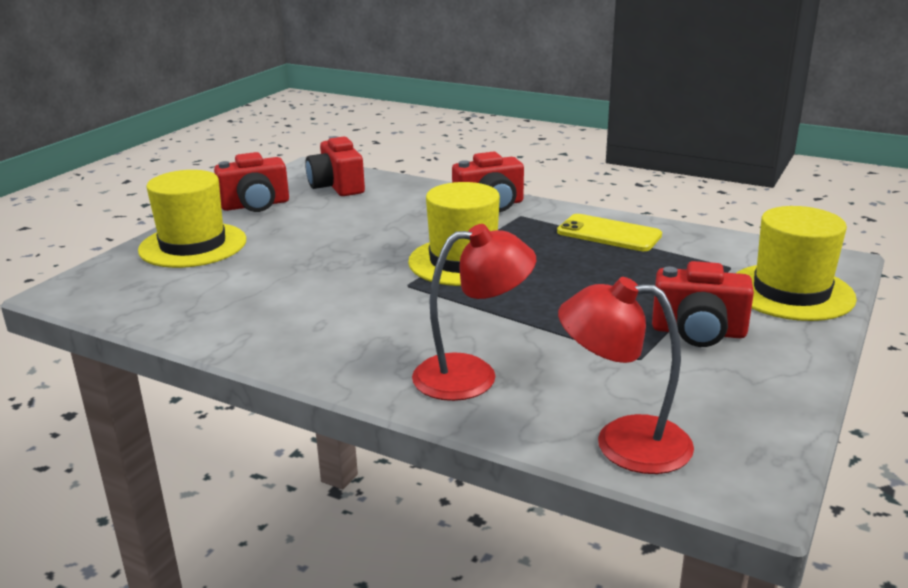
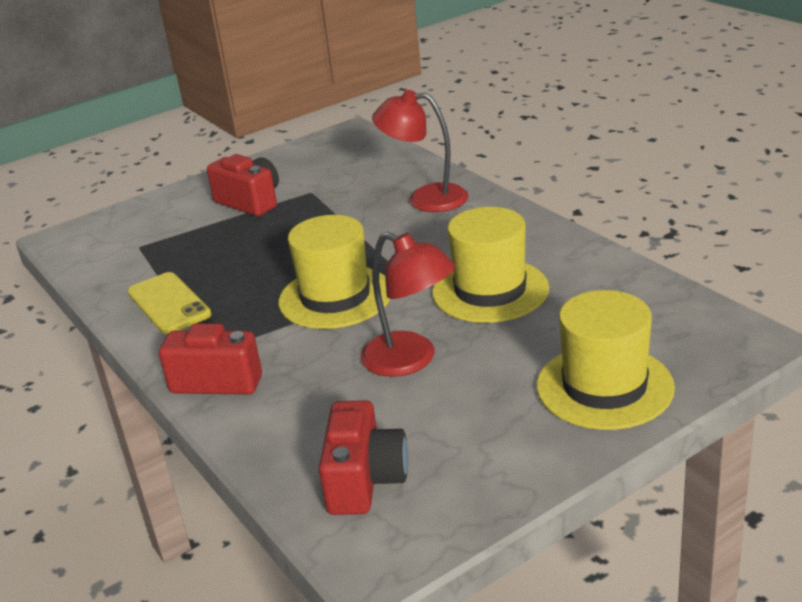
camera: 150 degrees left, 5 degrees up
red camera [214,152,289,212] -> none
red lamp [558,277,694,474] -> red lamp moved to [360,232,456,377]
yellow hat [737,206,857,321] -> yellow hat moved to [432,207,549,323]

